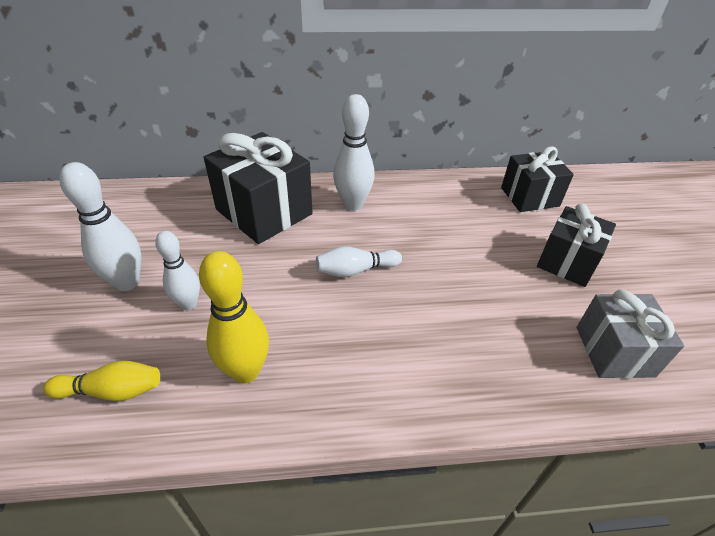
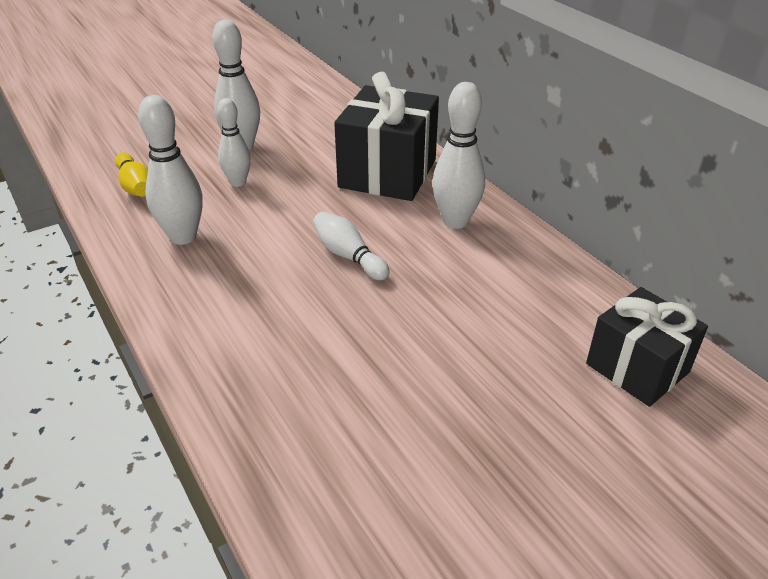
camera: 65 degrees right, 5 degrees down
yellow bowling pin [199,251,269,383] -> white bowling pin [138,95,203,245]
black gift [537,204,616,287] -> none
grey gift [576,289,684,378] -> none

